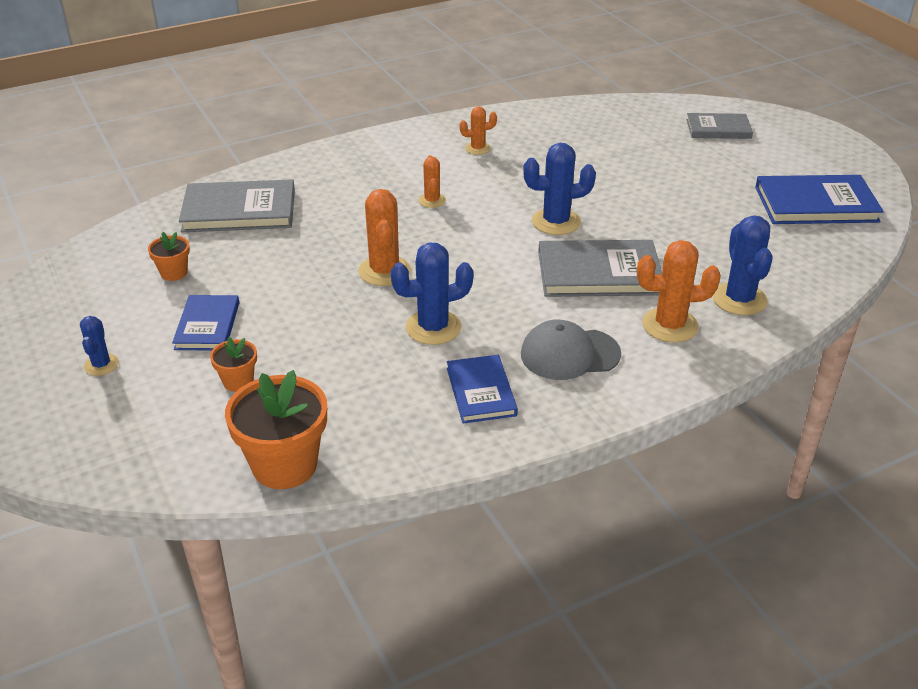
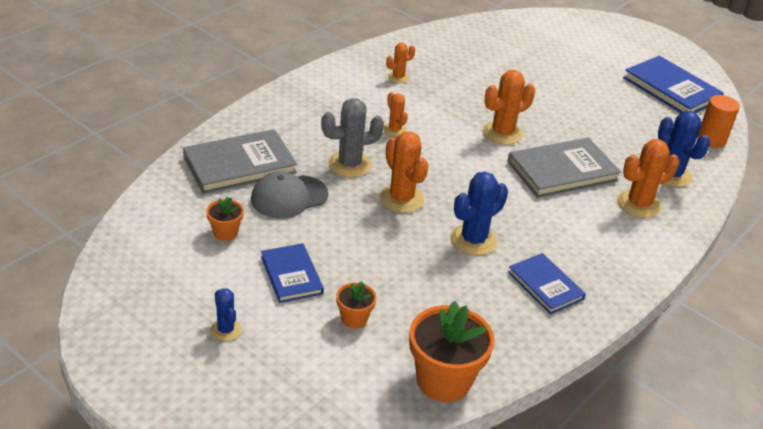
camera: 25 degrees left, 0 degrees up
grey cap [521,320,621,380] -> grey cap moved to [251,171,328,218]
blue cactus [523,143,596,235] -> orange cactus [483,70,535,145]
grey book [686,113,753,139] -> none
blue book [755,175,884,224] -> blue book turned 75 degrees clockwise [623,56,724,113]
none -> grey cactus [321,98,384,177]
none -> orange cylinder [697,95,740,148]

